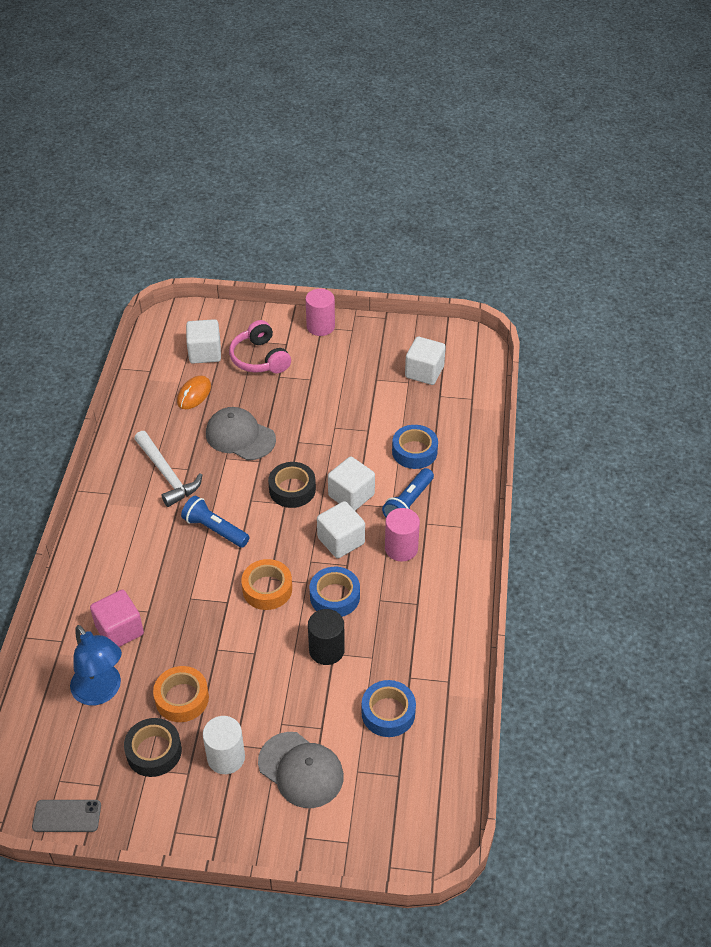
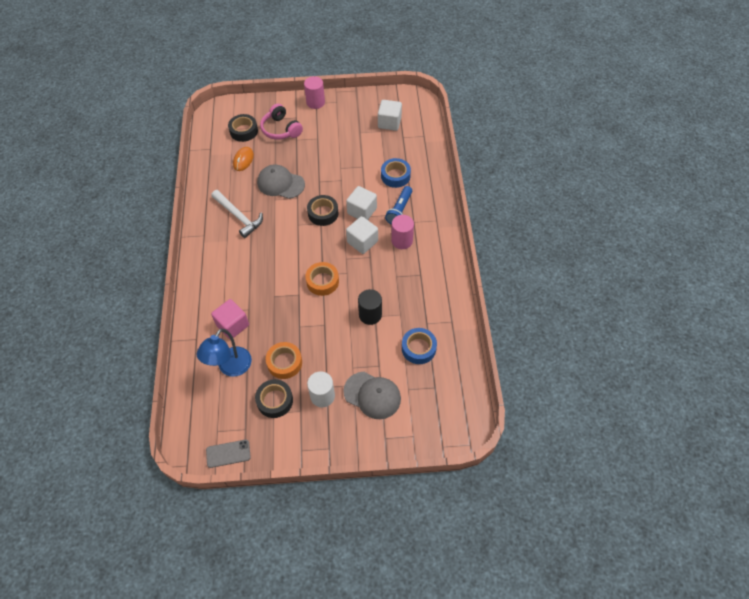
camera: 10 degrees left, 10 degrees up
blue lamp [70,625,122,705] -> blue lamp turned 75 degrees clockwise [196,329,252,377]
blue flashlight [181,496,250,548] -> none
white cube [186,319,221,364] -> black tape [228,114,258,142]
blue tape [310,567,360,617] -> none

